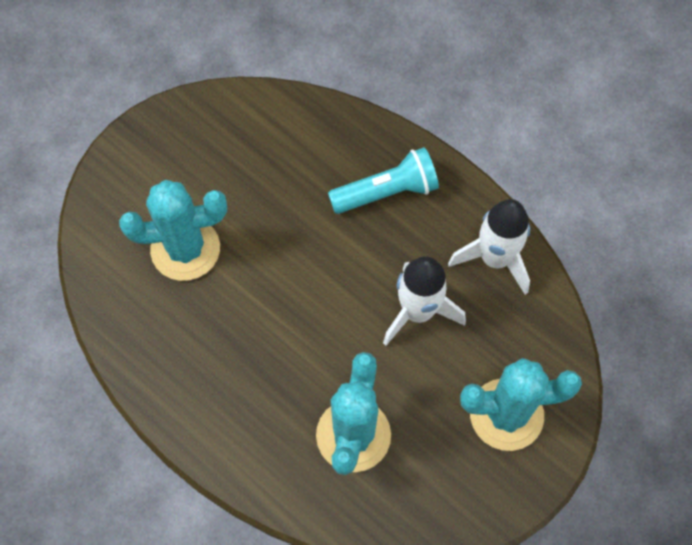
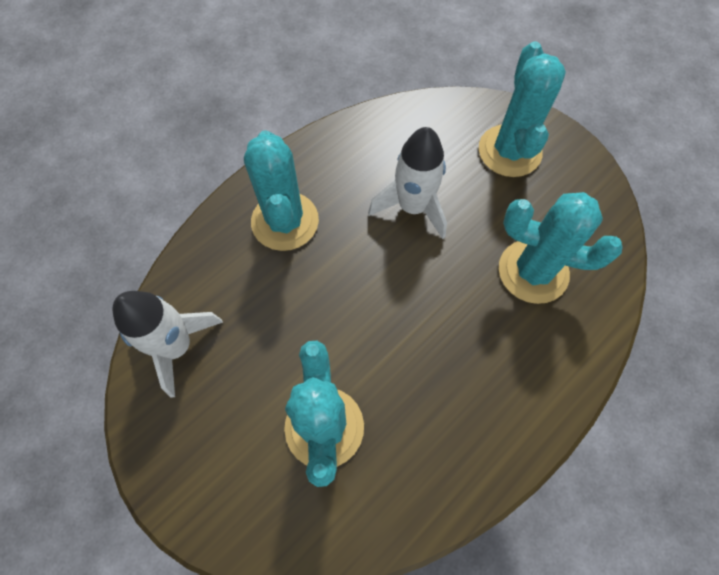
camera: 85 degrees left, 0 degrees up
turquoise flashlight [328,147,439,214] -> turquoise cactus [244,130,319,251]
white rocket [448,199,530,295] -> white rocket moved to [112,291,223,398]

